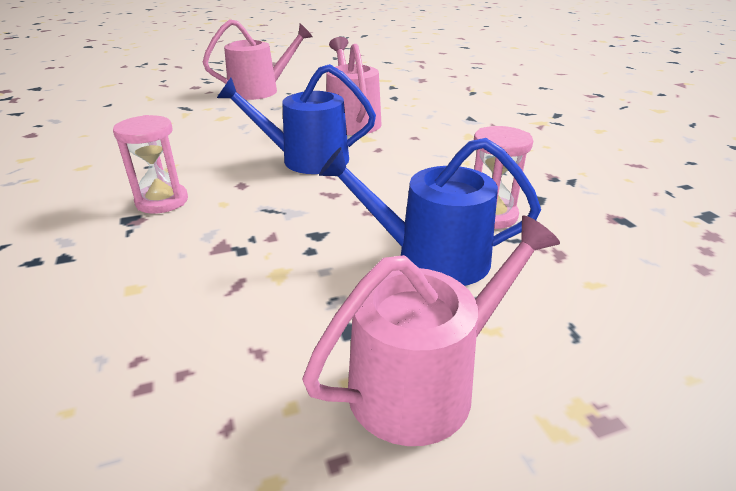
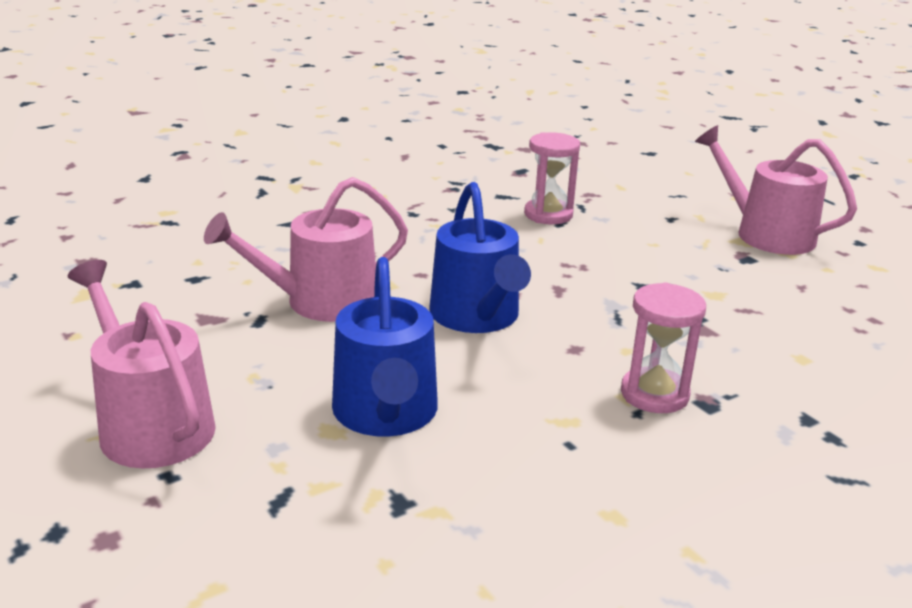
camera: 105 degrees left, 5 degrees down
blue watering can [319,138,541,286] -> blue watering can moved to [332,257,438,437]

